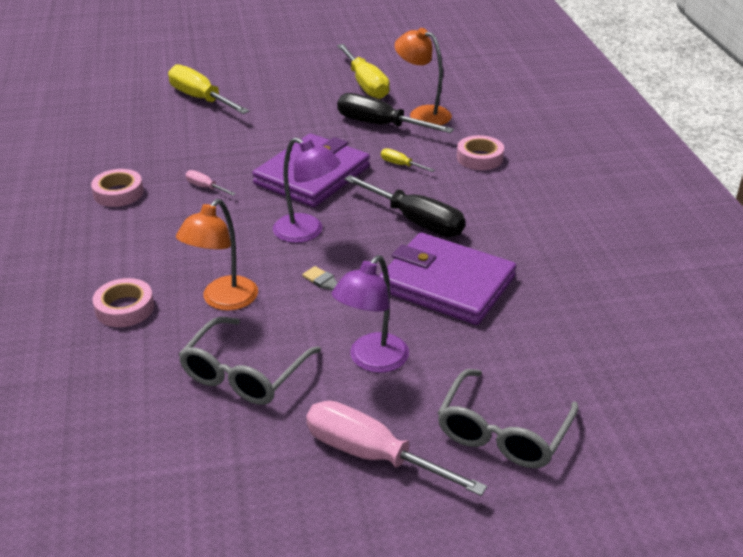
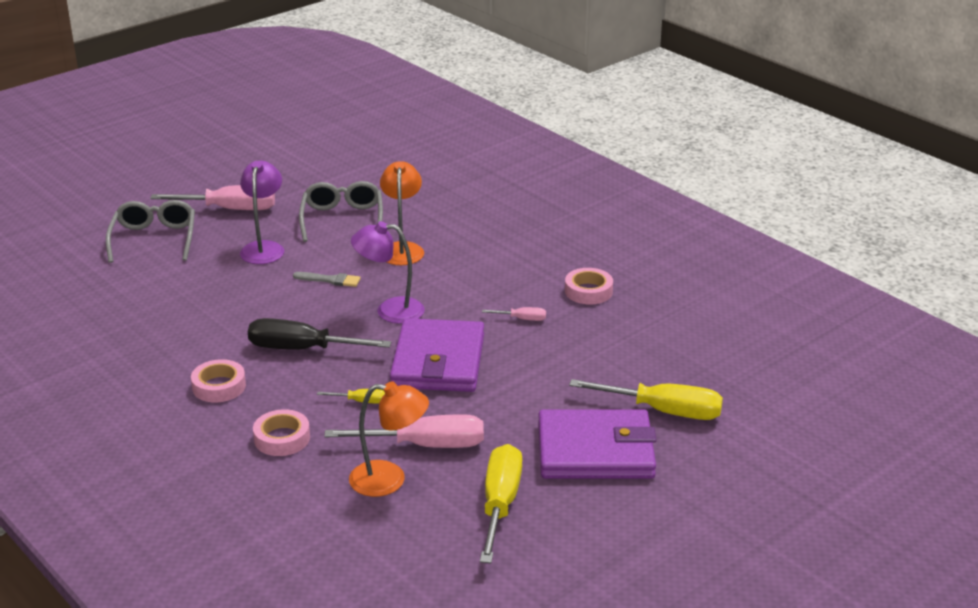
camera: 150 degrees right, 5 degrees down
pink tape [93,278,154,327] -> pink tape moved to [191,359,246,402]
yellow screwdriver [337,44,390,99] -> yellow screwdriver turned 60 degrees clockwise [480,444,522,563]
black screwdriver [337,93,454,133] -> pink screwdriver [324,414,484,448]
purple wallet [379,233,516,325] -> purple wallet moved to [538,409,657,479]

